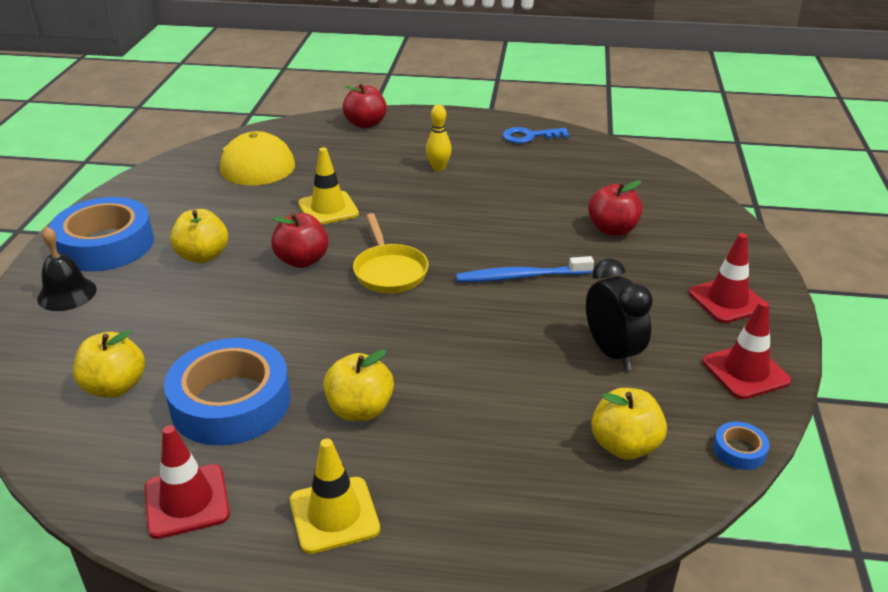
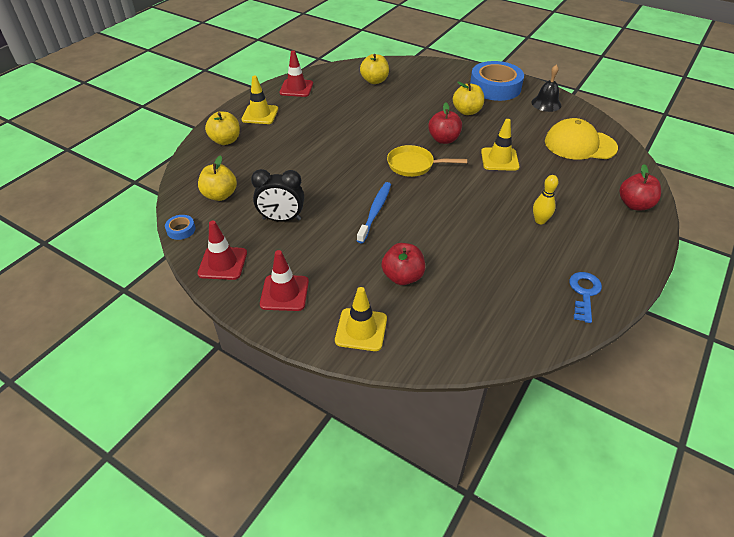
camera: 115 degrees right, 10 degrees up
black bell [37,226,97,311] -> black bell moved to [531,64,561,112]
blue tape [164,338,291,445] -> none
yellow apple [323,349,394,421] -> yellow apple moved to [205,112,240,145]
none -> yellow traffic cone [335,287,387,351]

